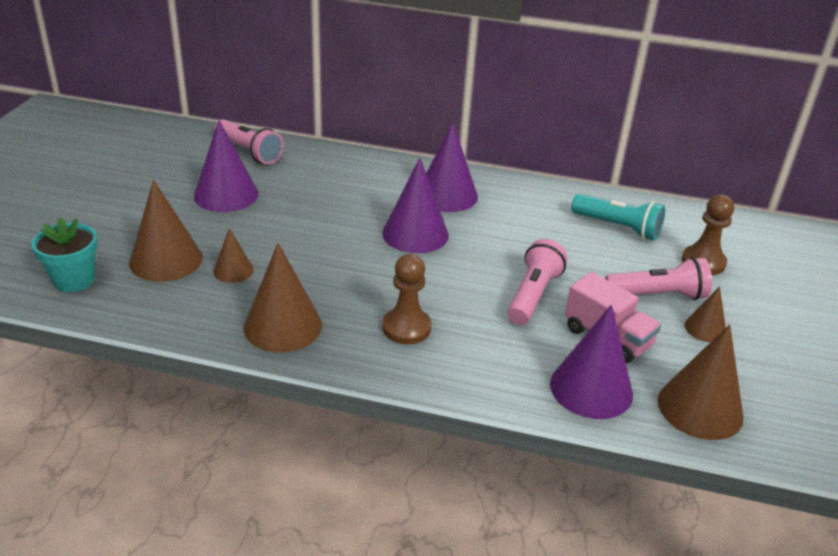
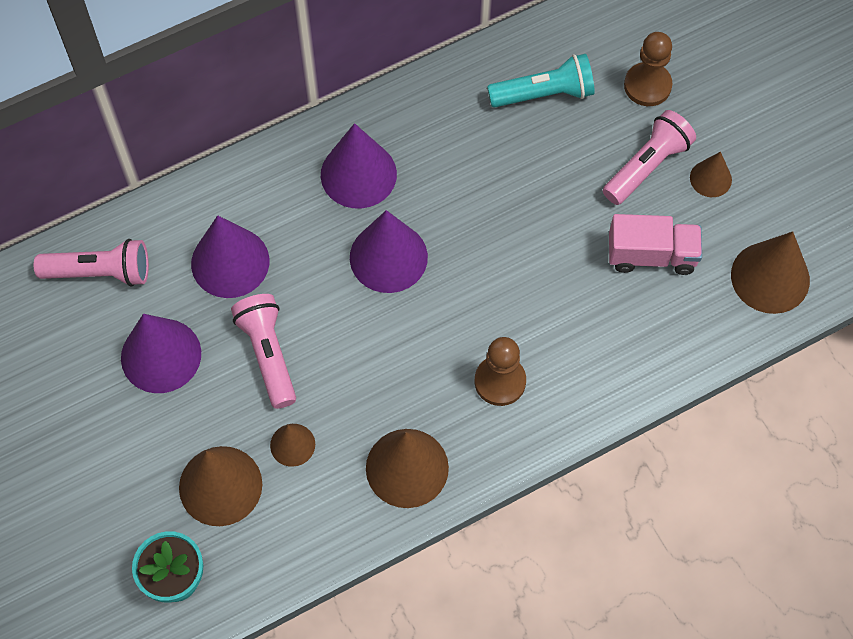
camera: 40 degrees left, 30 degrees up
pink flashlight [507,239,567,325] -> pink flashlight moved to [231,294,296,409]
purple cone [550,305,633,419] -> purple cone moved to [191,215,269,298]

